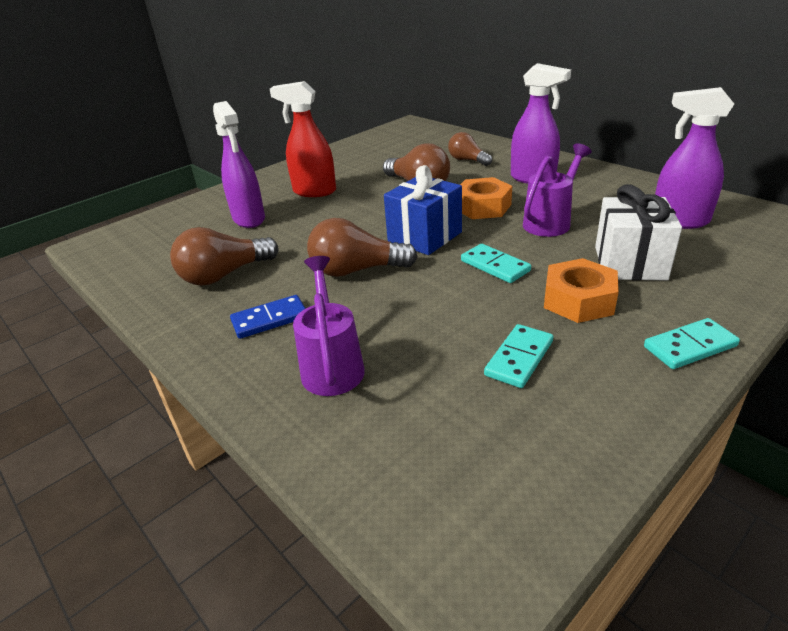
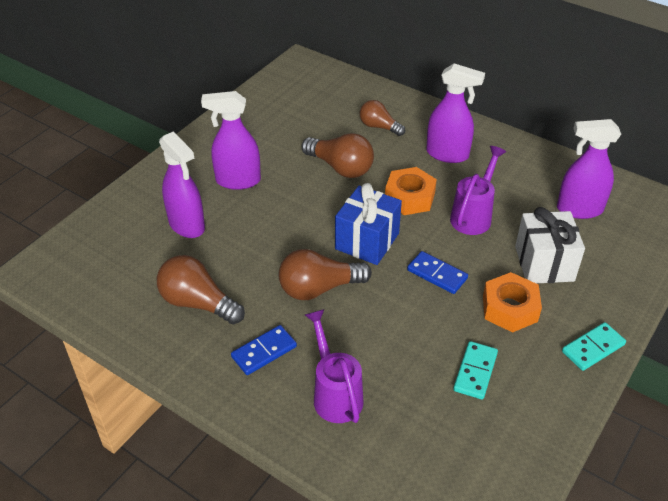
camera: 15 degrees left, 10 degrees up
brown light bulb [170,227,278,286] -> brown light bulb turned 75 degrees clockwise [157,255,245,324]
red spray bottle [270,81,336,197] -> purple spray bottle [201,91,261,190]
turquoise domino [461,244,531,283] -> blue domino [407,251,468,294]

